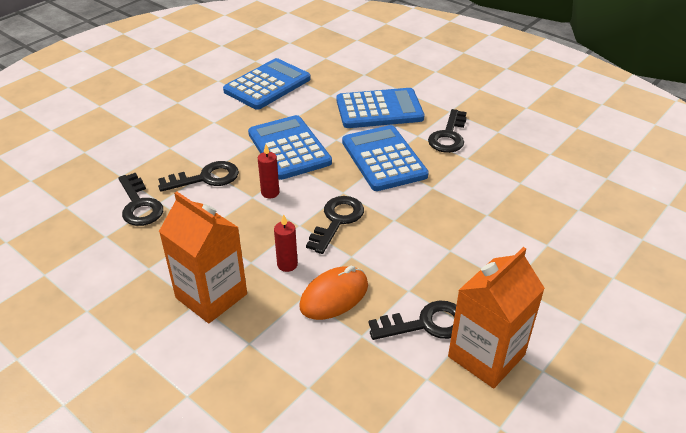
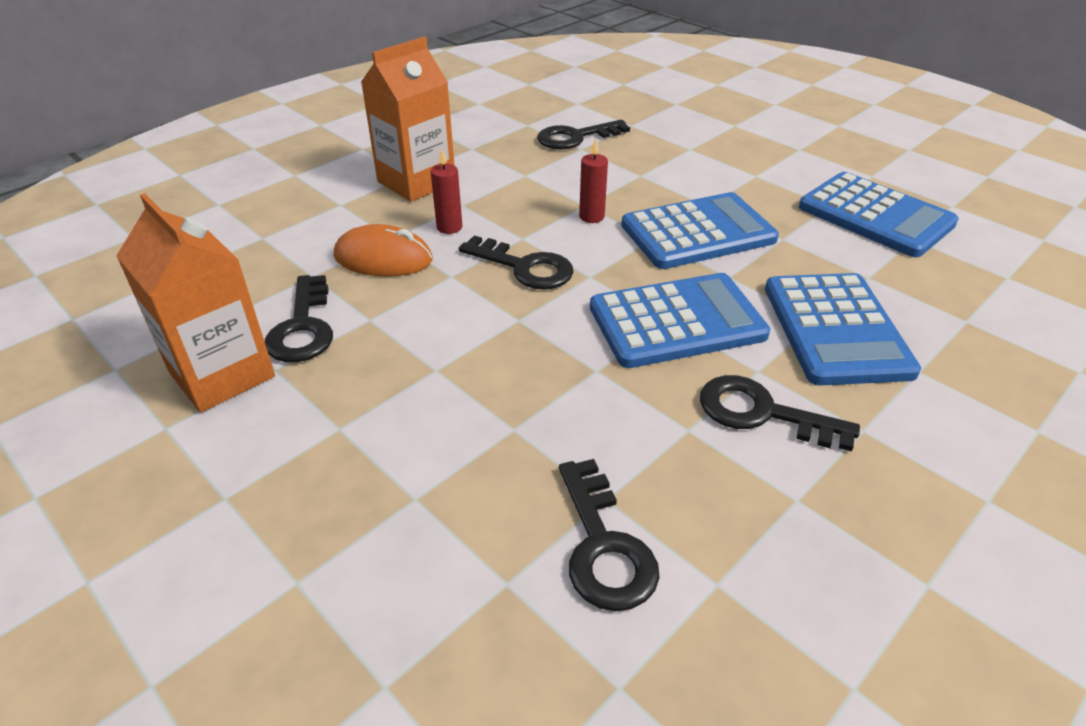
camera: 95 degrees right, 0 degrees up
black key [158,161,239,192] -> black key moved to [559,459,660,611]
orange mouse [299,266,368,320] -> orange mouse turned 45 degrees counterclockwise [334,224,433,276]

